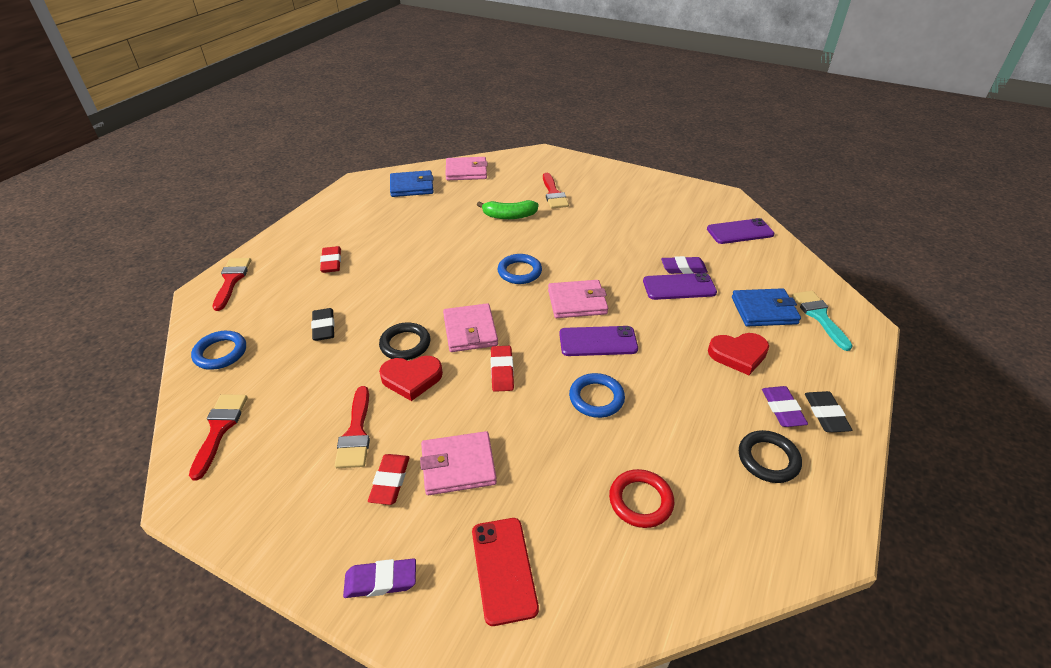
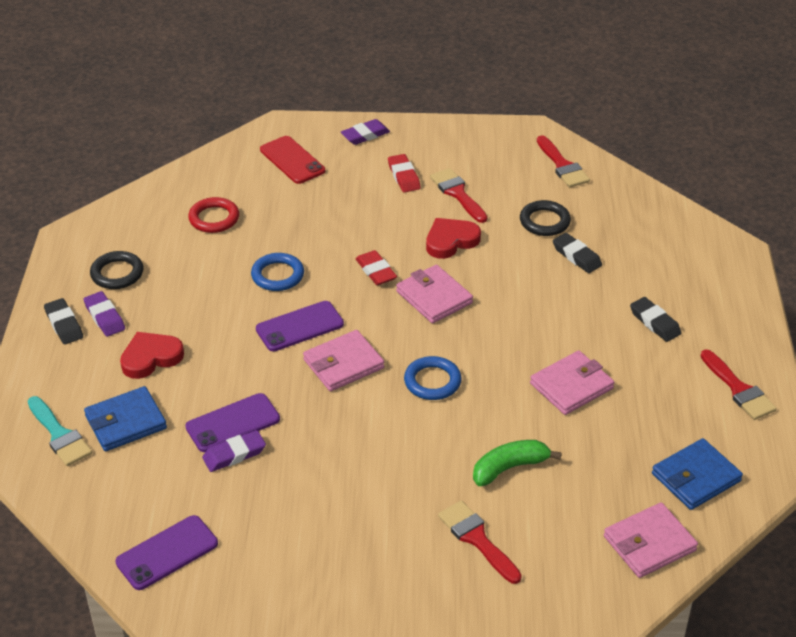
camera: 155 degrees right, 0 degrees up
blue ring [191,331,246,370] -> none
red brush [213,258,251,311] -> red brush moved to [700,350,777,420]
red eraser [320,246,341,273] -> black eraser [630,297,681,342]
black ring [379,322,430,360] -> black ring moved to [520,200,571,236]
pink wallet [420,431,497,495] -> pink wallet moved to [530,351,615,415]

